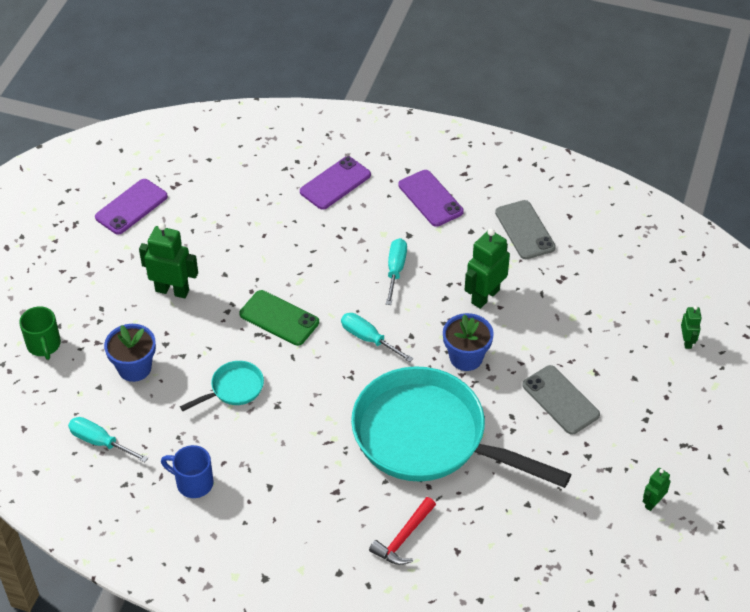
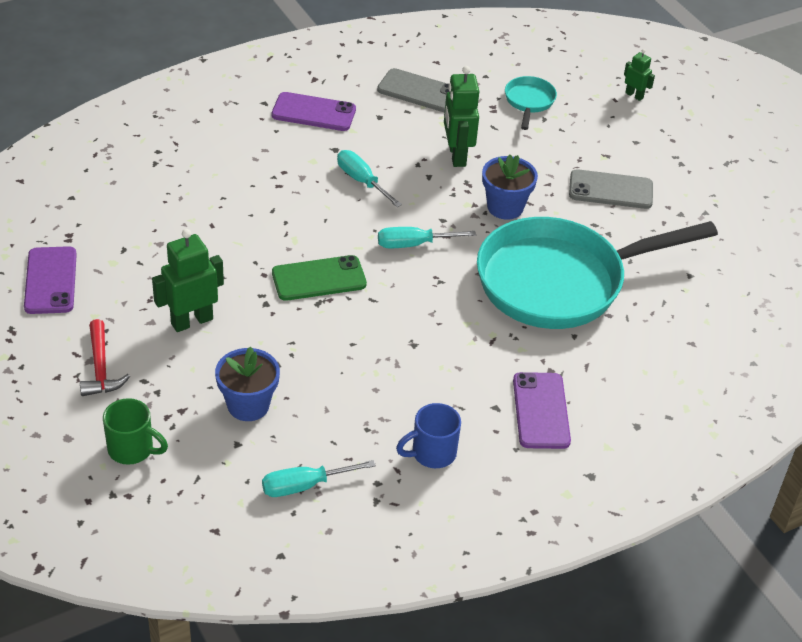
camera: 50 degrees left, 5 degrees down
turquoise pan [180,361,264,411] -> turquoise pan moved to [505,76,557,130]
purple phone [300,156,371,210] -> purple phone moved to [513,372,571,449]
red hammer [369,497,436,565] -> red hammer moved to [80,319,130,396]
green robot [643,468,671,511] -> none

